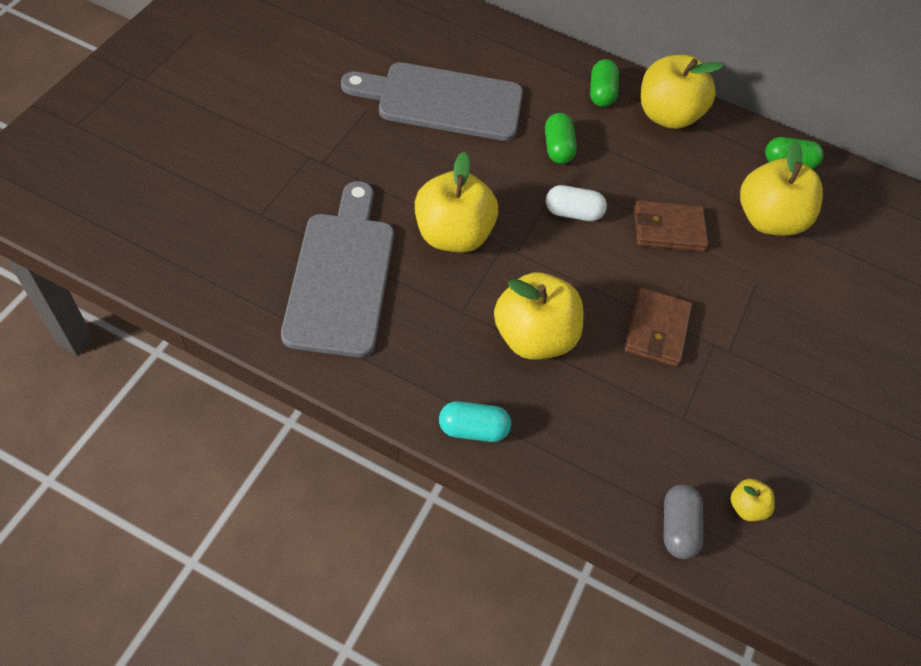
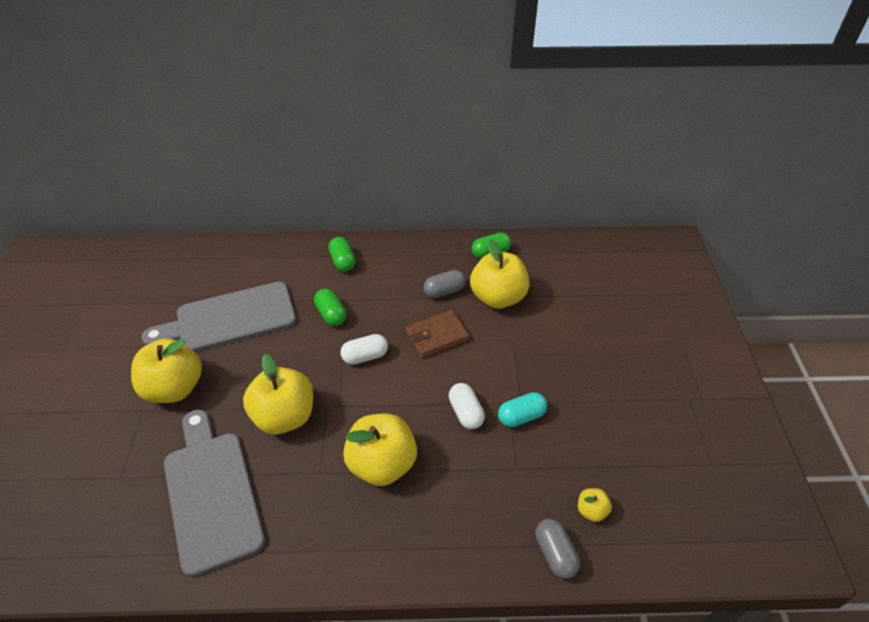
camera: 20 degrees left, 10 degrees down
turquoise capsule [439,401,511,442] -> turquoise capsule moved to [498,392,547,427]
brown wallet [625,288,692,367] -> white capsule [449,383,485,429]
yellow apple [641,55,723,129] -> yellow apple moved to [131,339,202,403]
none -> grey capsule [424,270,466,298]

